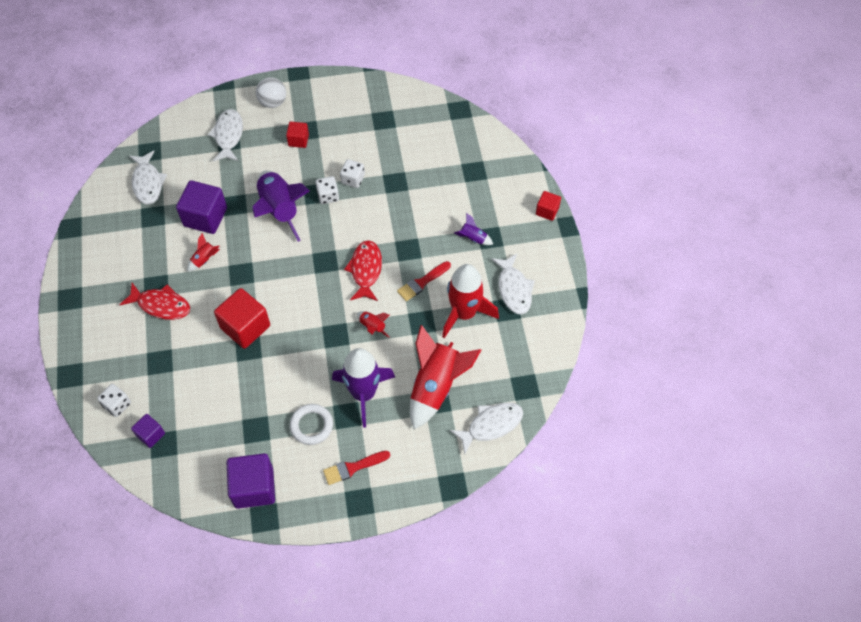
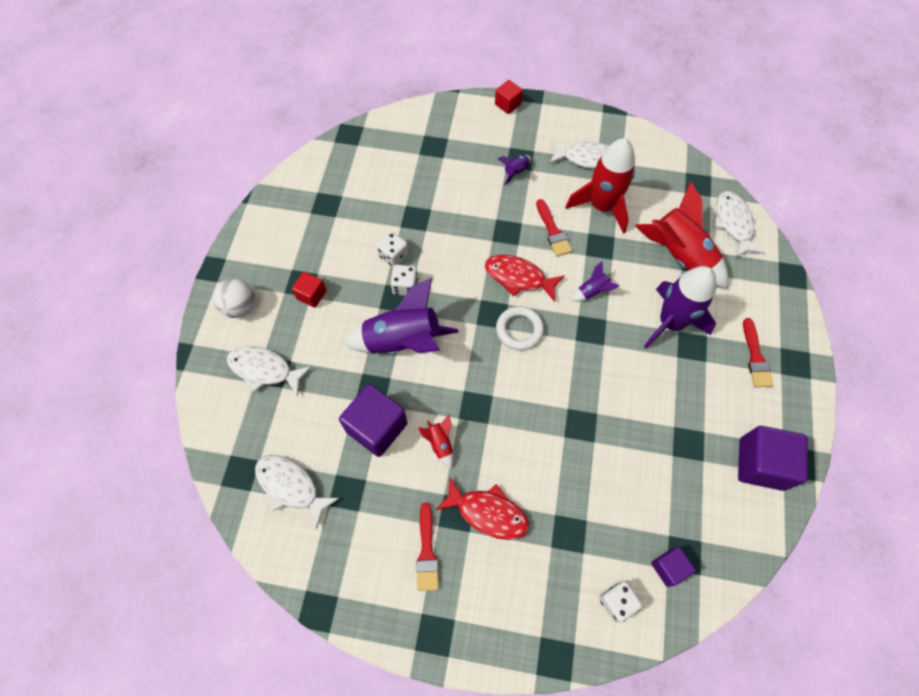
camera: 70 degrees left, 5 degrees up
red fish [120,283,190,320] -> red fish turned 75 degrees clockwise [435,478,529,540]
white fish [129,151,167,205] -> white fish turned 150 degrees counterclockwise [255,455,340,529]
red cube [214,288,270,349] -> none
white ring [290,404,333,445] -> white ring moved to [496,306,544,350]
red rocket [357,311,389,338] -> purple rocket [572,261,619,302]
none -> red brush [416,503,439,591]

